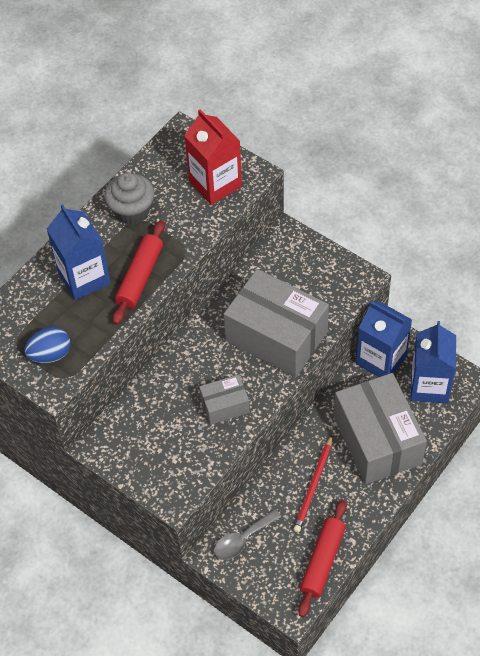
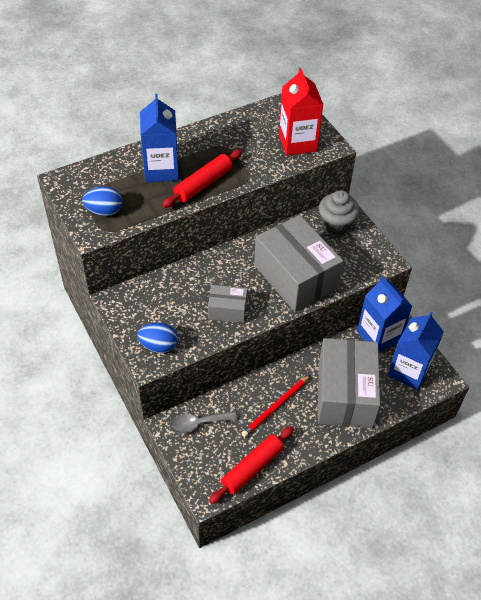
camera: 20 degrees right, 5 degrees down
grey cupcake [104,172,154,225] -> grey cupcake moved to [319,190,360,235]
none -> blue egg [137,323,178,353]

